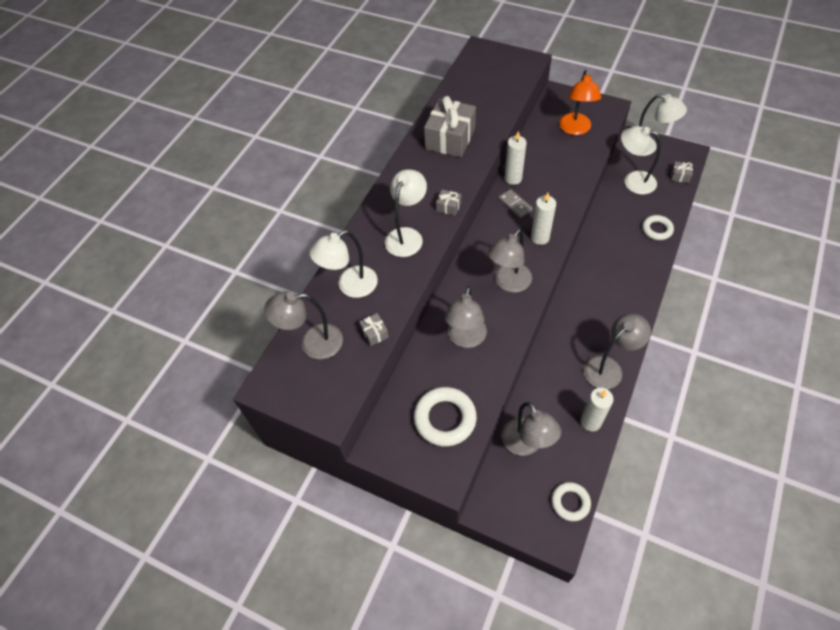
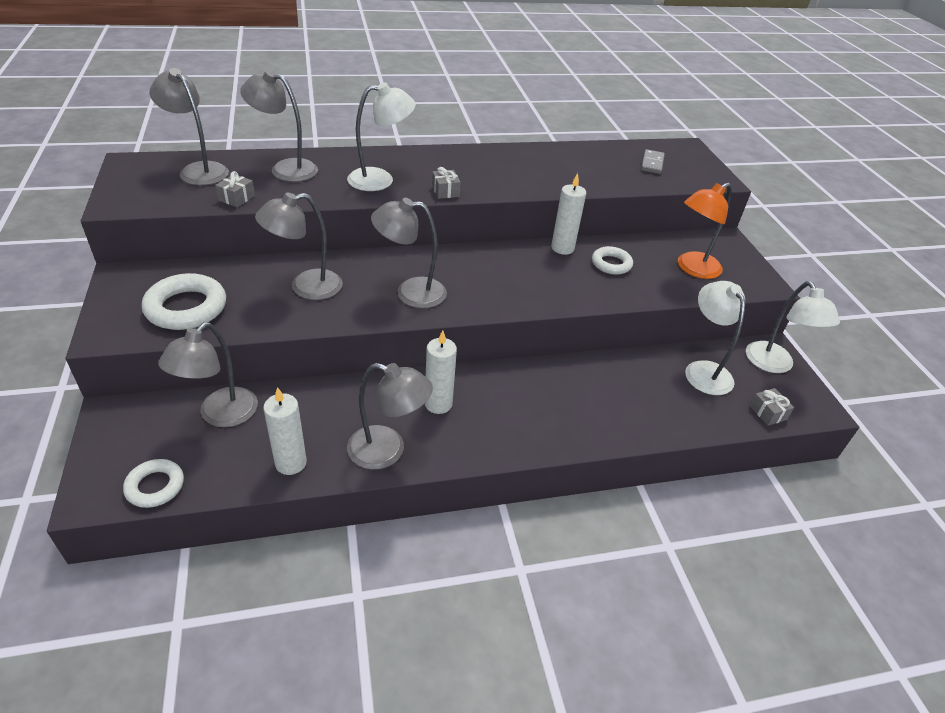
camera: 45 degrees right, 15 degrees down
white lamp [309,230,378,298] -> grey lamp [240,70,318,182]
grey gift [424,96,476,157] -> none
grey domino [498,189,533,218] -> grey domino moved to [641,149,665,174]
white candle [531,193,556,245] -> white candle moved to [425,330,457,414]
white ring [642,215,674,240] -> white ring moved to [592,246,633,275]

